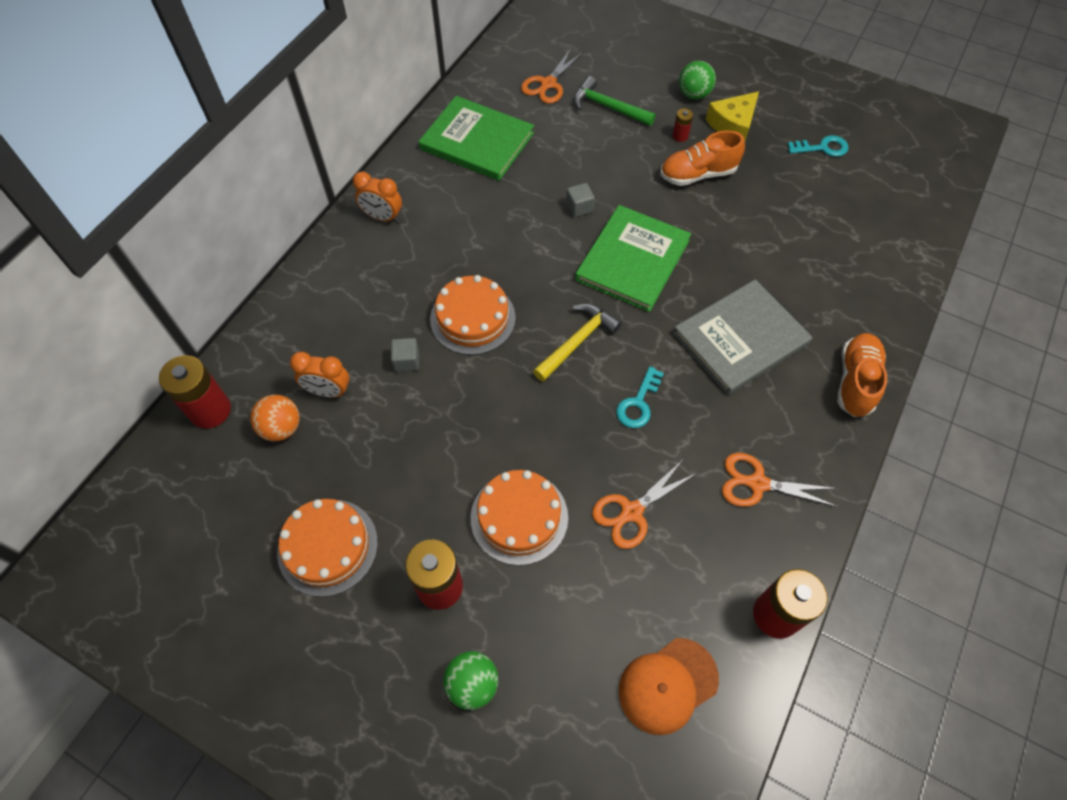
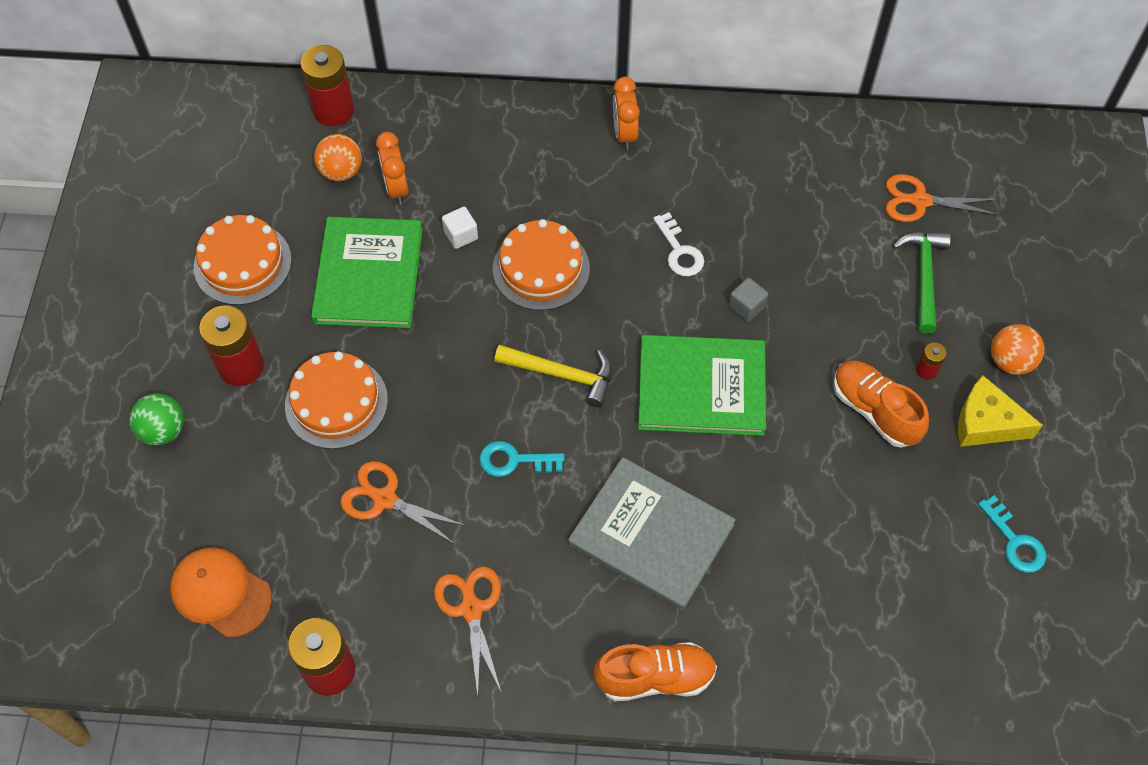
camera: 65 degrees right, 0 degrees up
grey cube [391,338,419,372] -> white cube [442,207,478,249]
green book [419,96,534,181] -> green book moved to [311,217,423,328]
green ball [679,61,716,99] -> orange ball [991,324,1044,375]
none -> white key [653,212,704,276]

